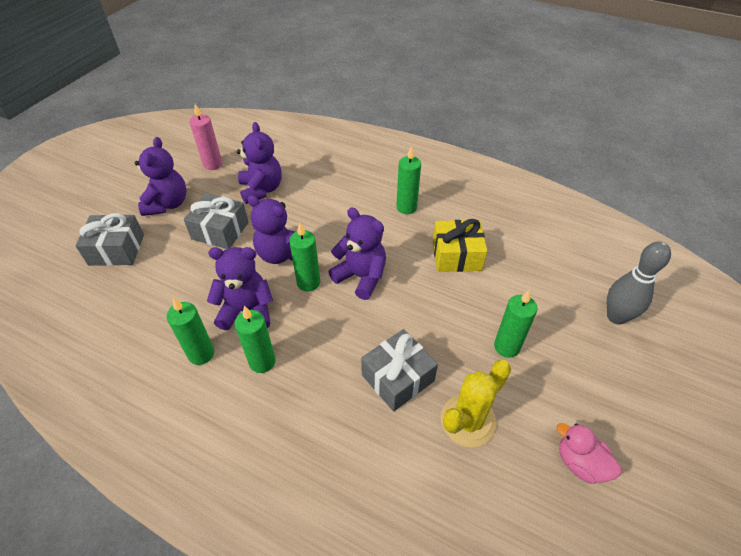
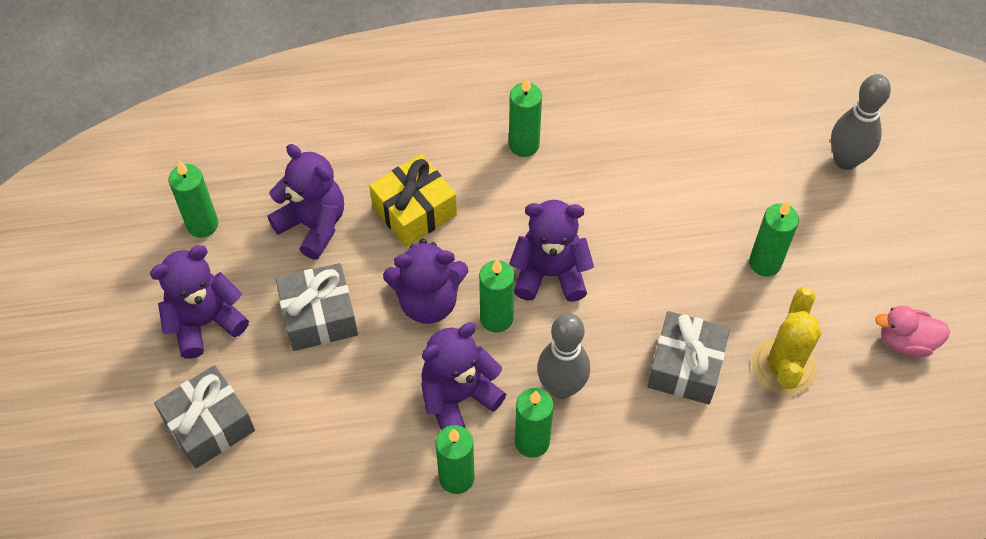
camera: 35 degrees left, 10 degrees up
purple teddy bear [135,137,187,216] -> purple teddy bear turned 90 degrees counterclockwise [150,245,249,359]
pink candle [189,104,222,170] -> green candle [169,161,218,238]
yellow gift [433,219,487,272] -> yellow gift moved to [369,154,457,247]
none -> grey bowling pin [537,313,590,399]

